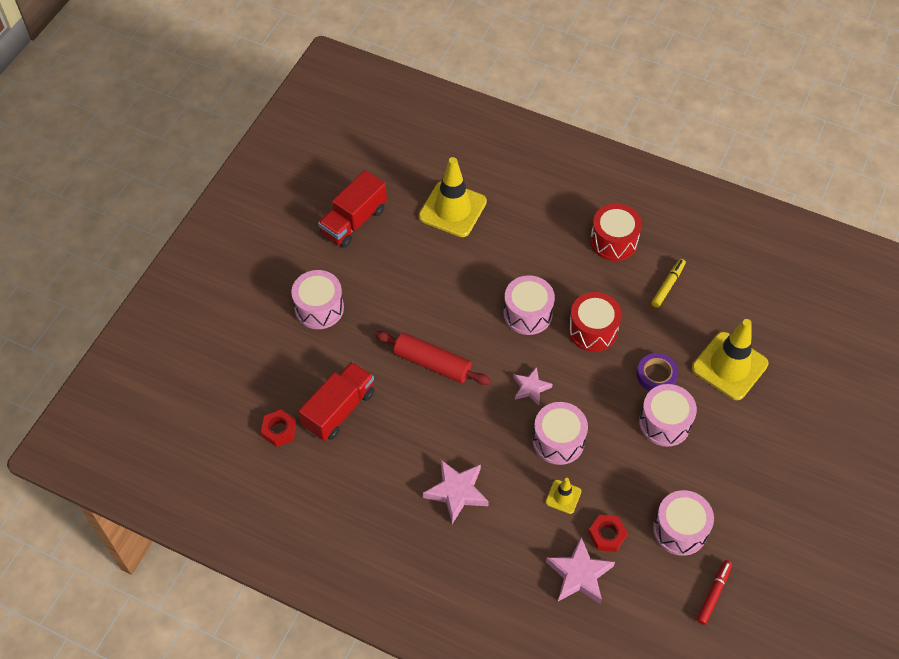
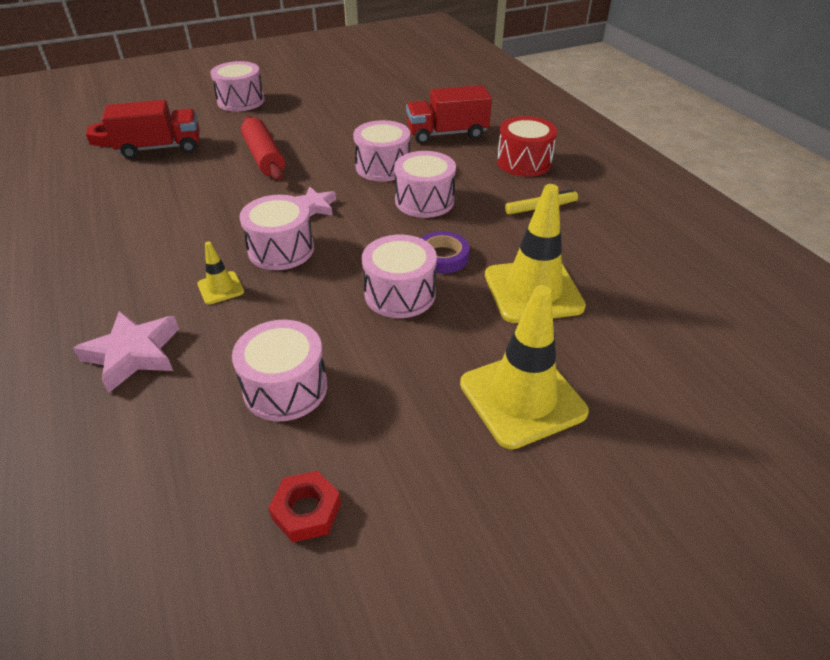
camera: 40 degrees right, 15 degrees down
red truck [318,170,387,248] -> red truck moved to [406,85,492,144]
yellow traffic cone [419,157,487,237] -> yellow traffic cone moved to [460,285,589,449]
pink star [423,460,489,524] -> none
red drum [568,292,622,352] -> pink drum [394,151,456,218]
red nut [588,515,628,552] -> red nut moved to [268,471,341,543]
red marker [696,560,732,625] -> none

